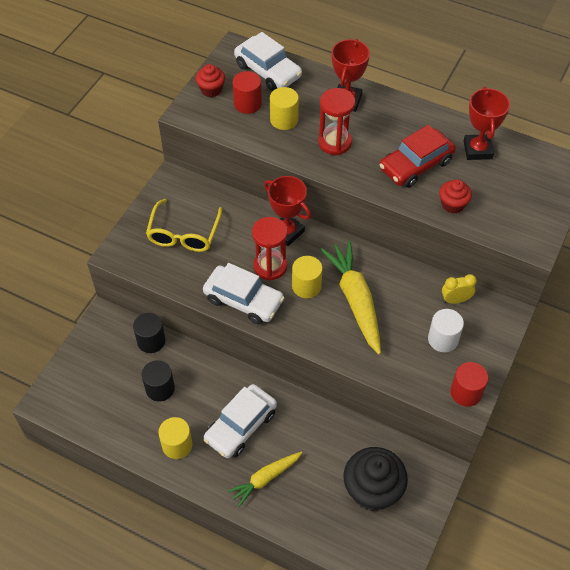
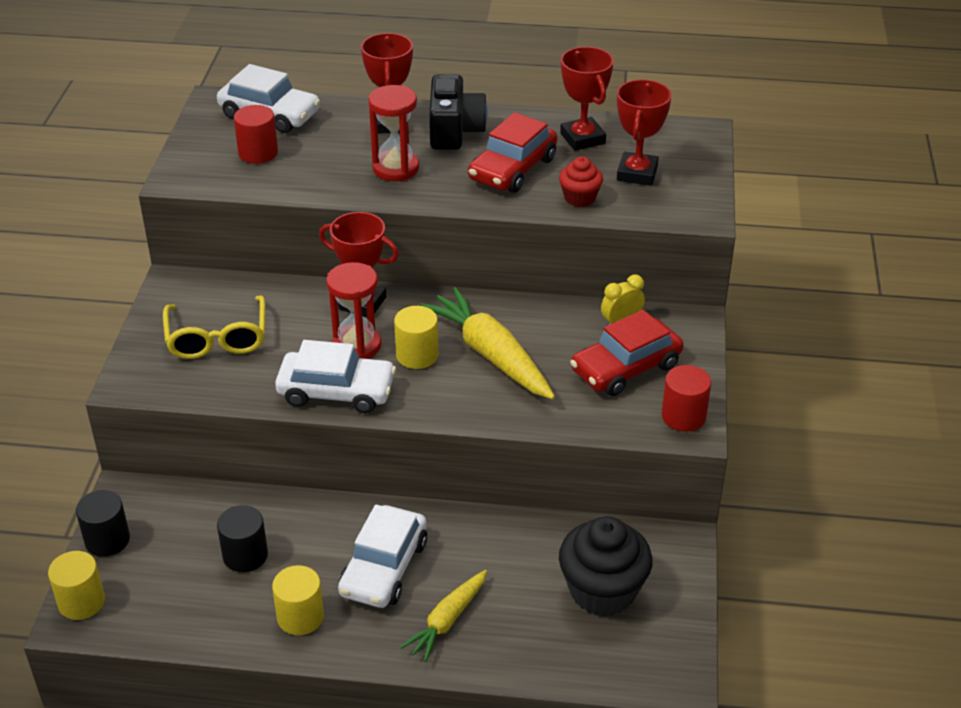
camera: 20 degrees left, 15 degrees down
black cylinder [133,313,165,353] -> black cylinder moved to [76,490,130,557]
red cupcake [196,64,225,97] -> none
yellow cylinder [270,87,299,130] -> yellow cylinder moved to [48,551,105,620]
white cylinder [428,309,464,352] -> red car [570,310,684,396]
none -> black camera [429,74,488,150]
none -> red trophy [617,79,672,186]

